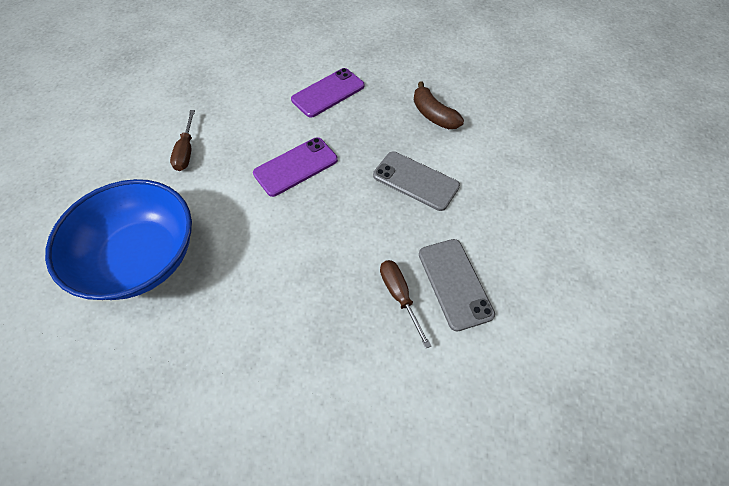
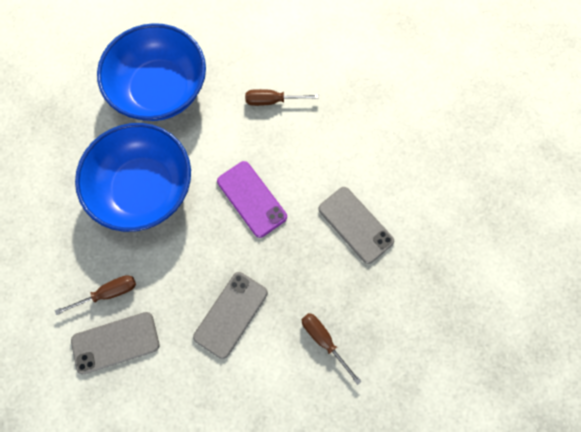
camera: 90 degrees right, 15 degrees up
purple phone [291,68,365,118] -> grey phone [318,187,394,264]
brown banana [413,82,464,129] -> brown screwdriver [302,313,362,385]
none -> blue bowl [75,123,191,232]

